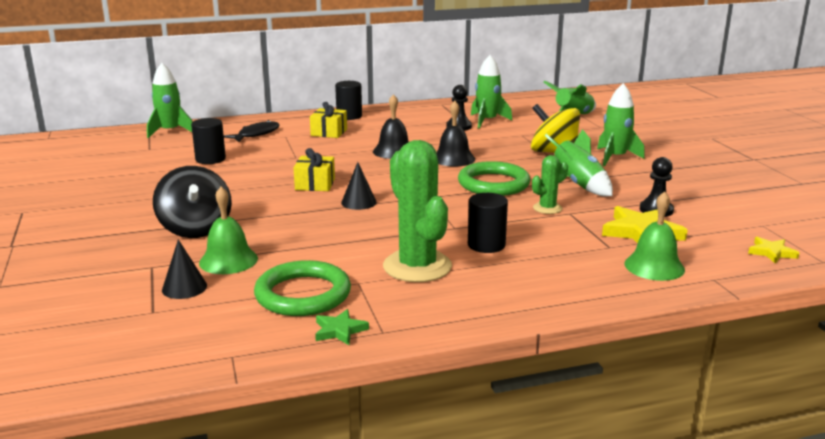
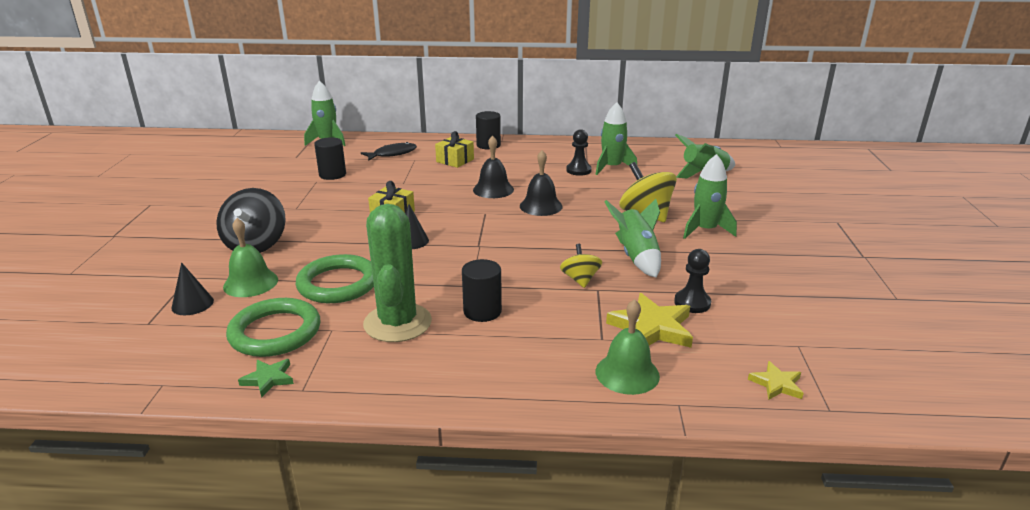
camera: 20 degrees right, 5 degrees up
green ring [458,161,530,196] -> green ring moved to [295,254,374,303]
green cactus [532,155,568,214] -> yellow spinning top [560,244,602,288]

